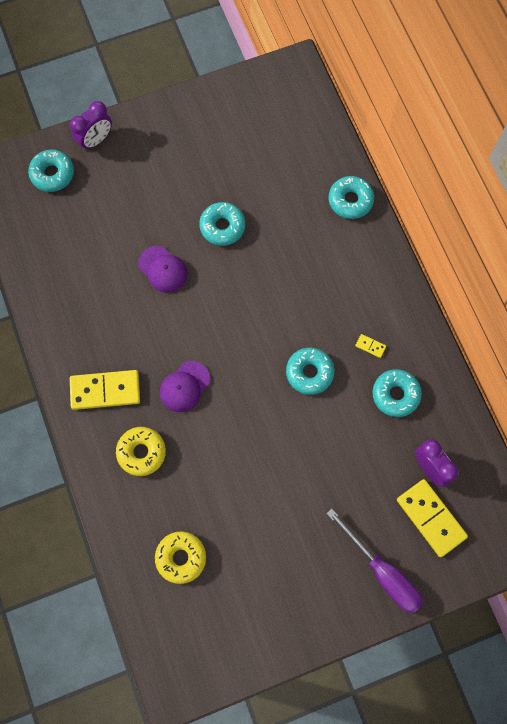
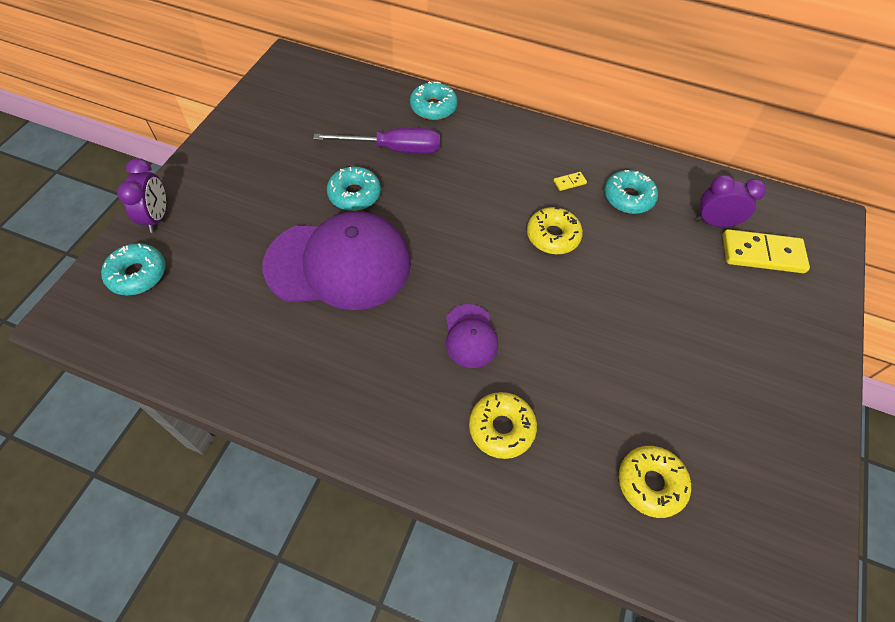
camera: 50 degrees left, 15 degrees down
yellow domino [70,370,140,410] -> none
purple cap [138,246,188,293] -> purple cap [263,211,411,310], size x2.18
turquoise donut [286,347,334,395] -> yellow donut [527,207,583,254]
purple screwdriver [326,509,423,613] -> purple screwdriver moved to [313,128,440,154]

